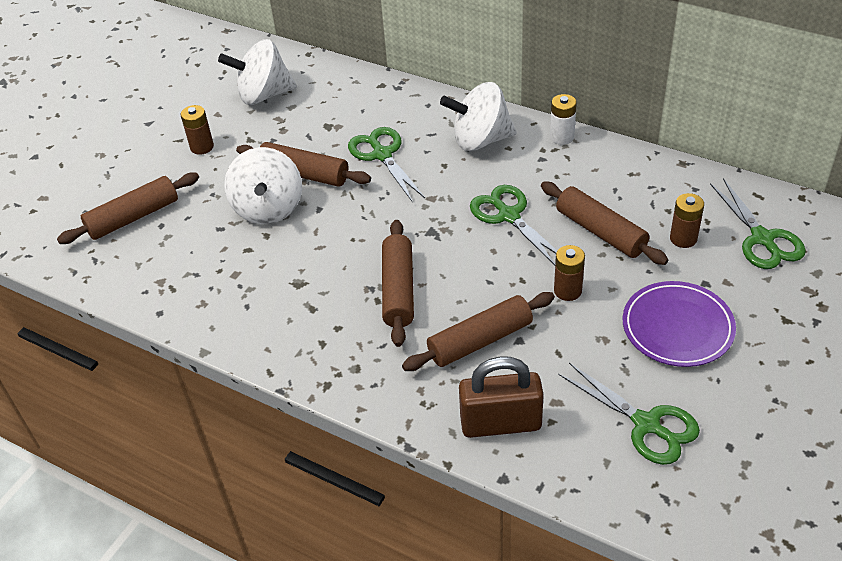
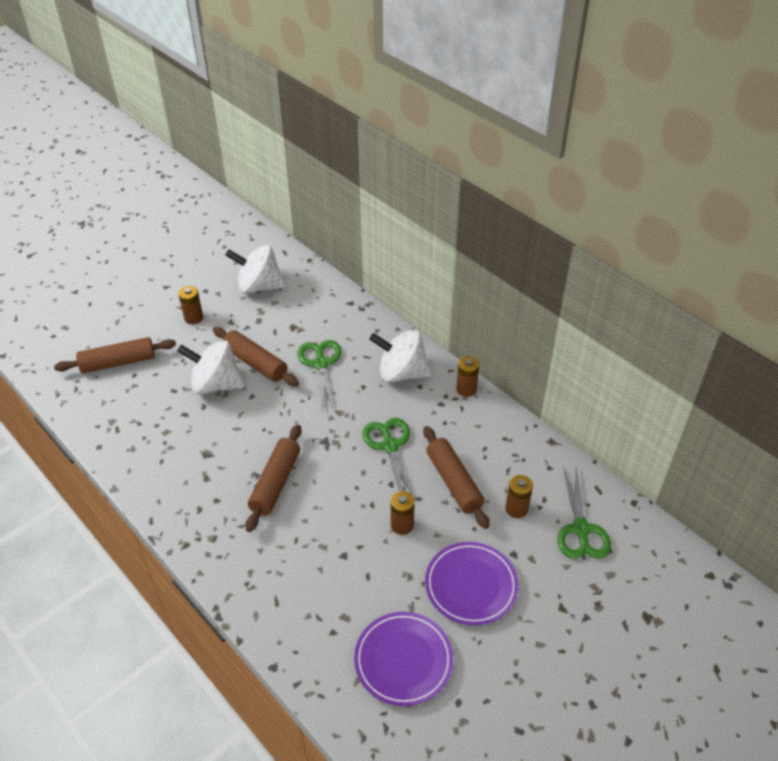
camera: 15 degrees right, 0 degrees up
white spinning top [224,147,302,224] -> white spinning top turned 90 degrees clockwise [177,340,245,394]
brown rolling pin [402,292,555,371] -> none
brown padlock [459,356,544,438] -> none
white battery [550,94,577,145] -> brown battery [456,356,479,397]
green scissors [558,363,700,465] -> purple plate [354,612,453,706]

